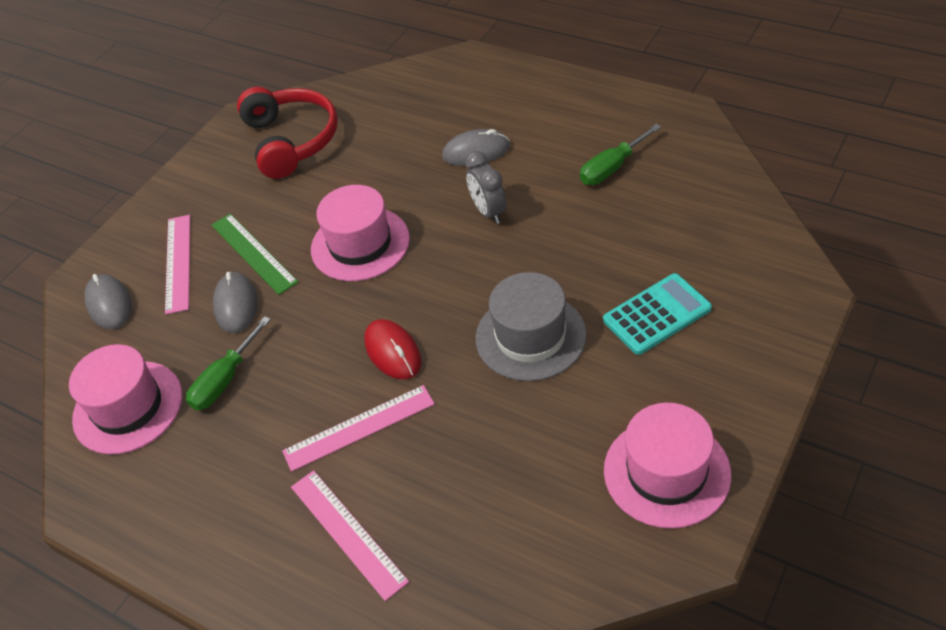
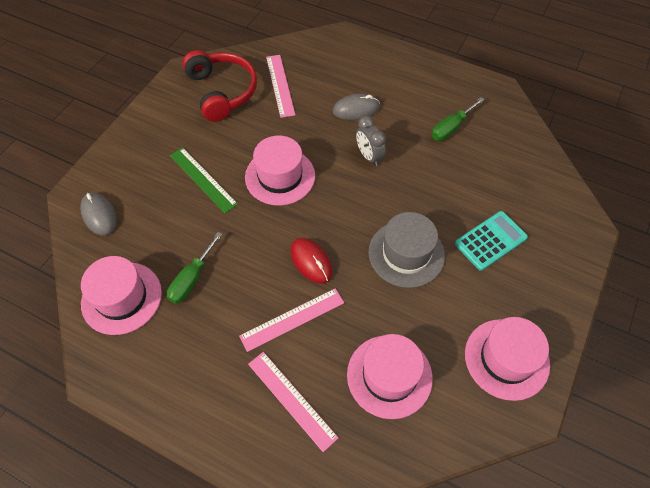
camera: 10 degrees left, 10 degrees up
pink ruler [165,215,190,314] -> pink ruler moved to [266,55,295,118]
grey mouse [213,272,257,333] -> none
none -> pink hat [347,334,433,419]

